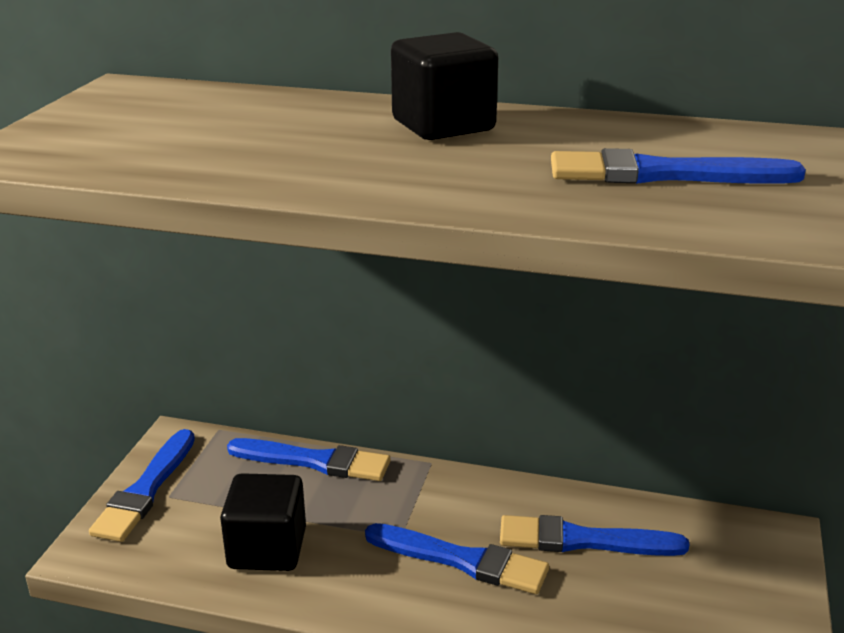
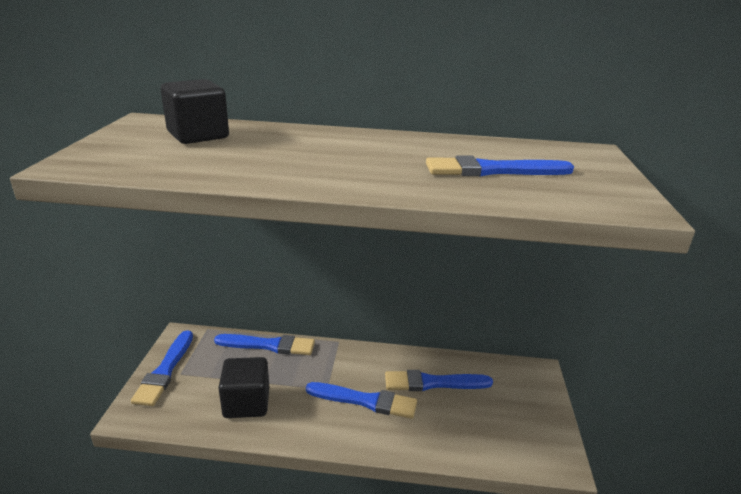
camera: 10 degrees left, 0 degrees up
black cube [391,32,498,140] -> black cube moved to [161,79,229,144]

